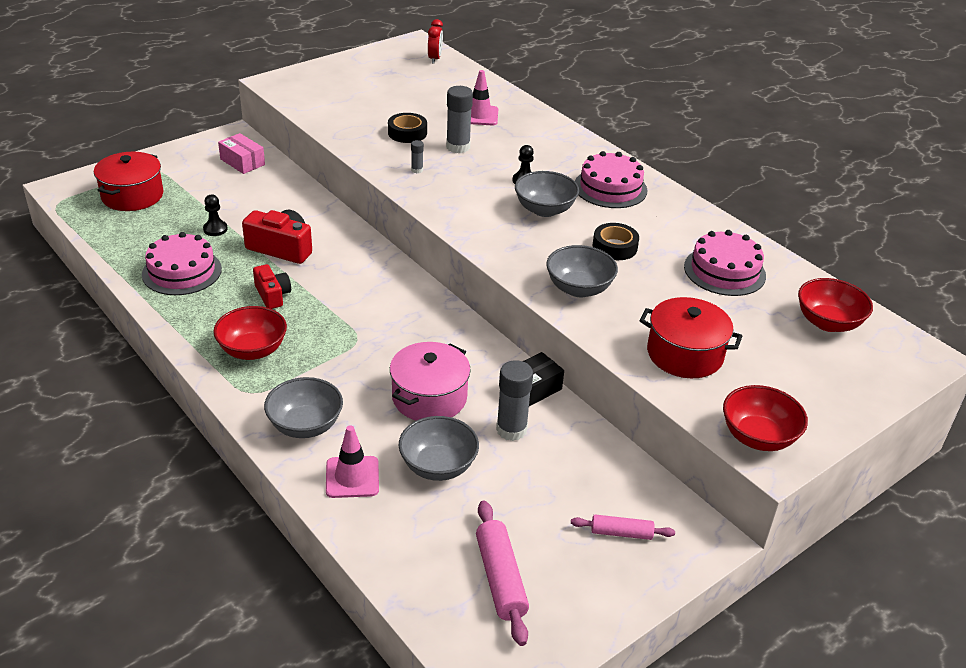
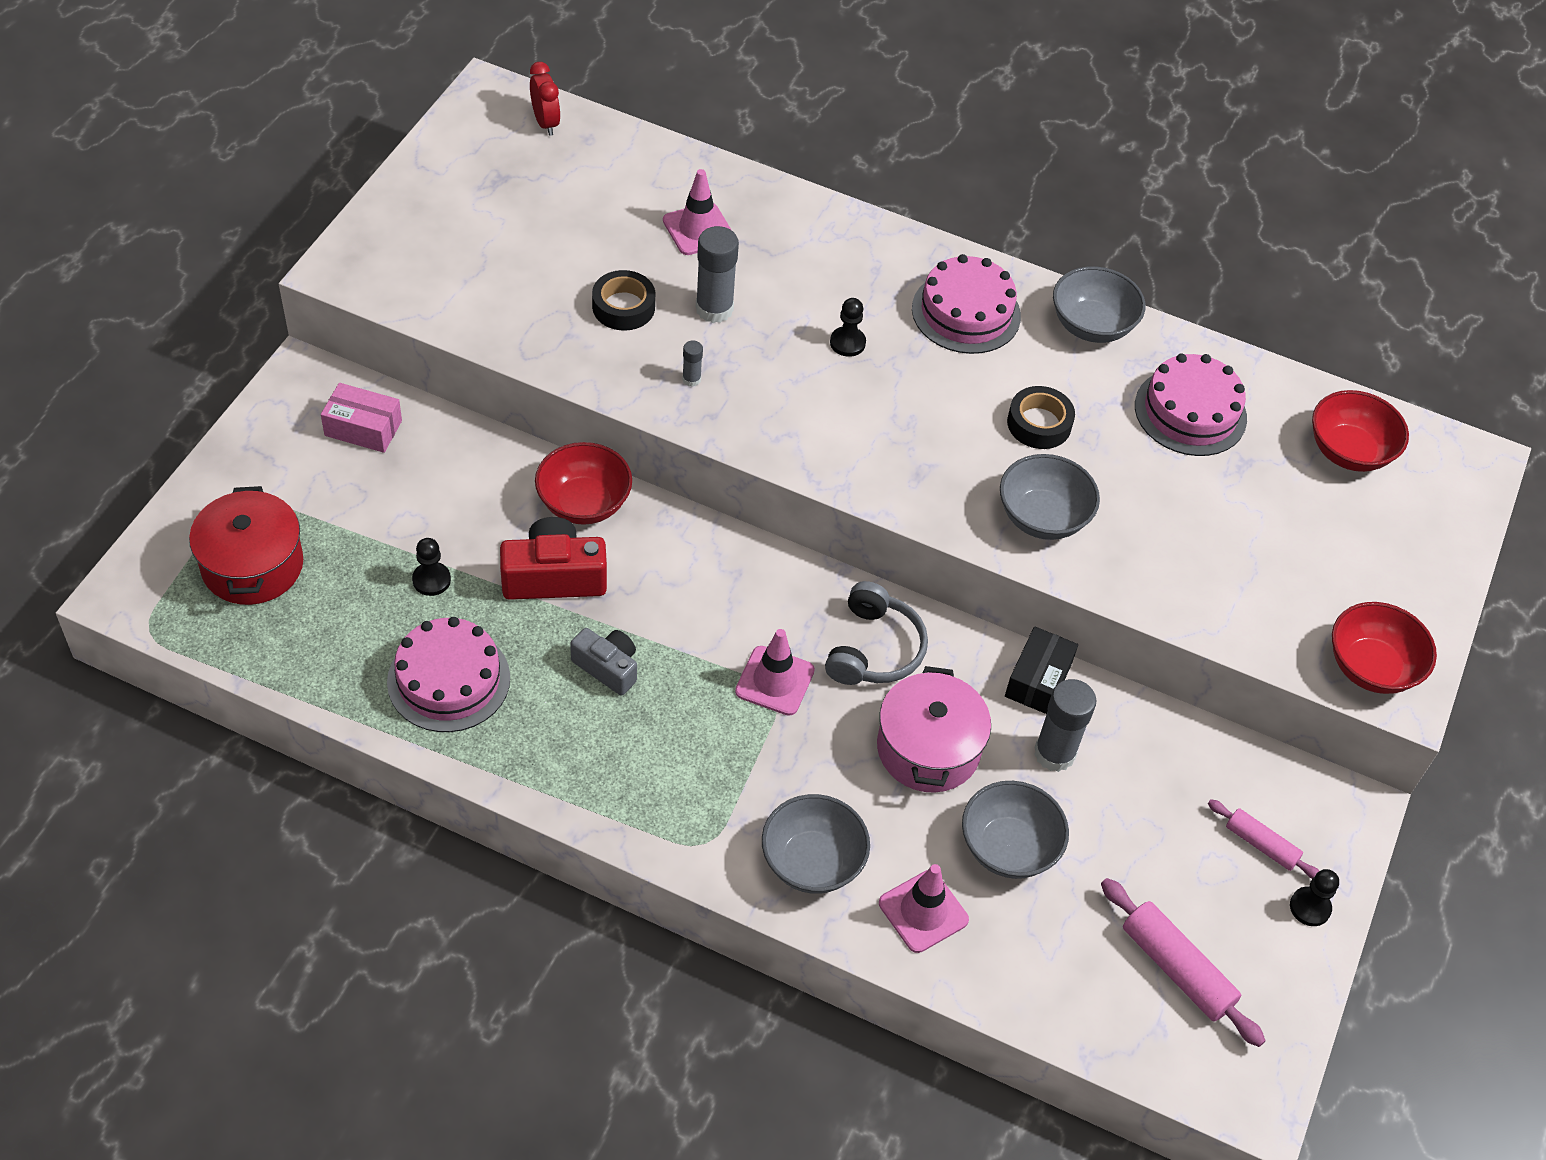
camera: 30 degrees left, 15 degrees up
red bowl [213,306,287,360] -> red bowl moved to [535,442,632,525]
red camera [253,264,291,309] -> grey camera [570,628,637,695]
grey bowl [515,171,579,217] -> grey bowl moved to [1053,266,1146,343]
pink rolling pin [571,515,675,540] -> pink rolling pin turned 60 degrees clockwise [1208,799,1319,879]
red pot [640,297,742,378] -> none
none -> pink traffic cone [735,629,815,716]
none -> grey headphones [825,581,928,685]
none -> black pawn [1290,869,1339,926]

